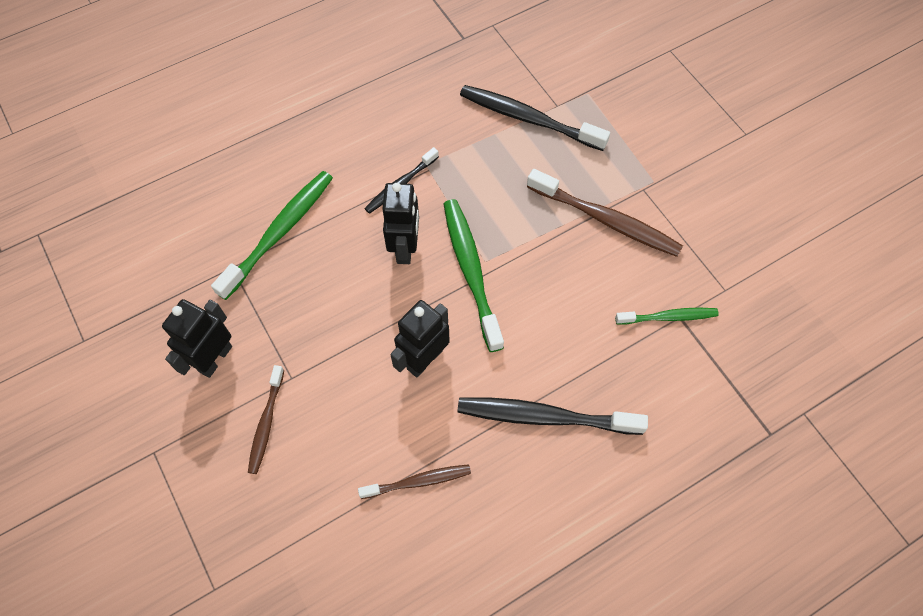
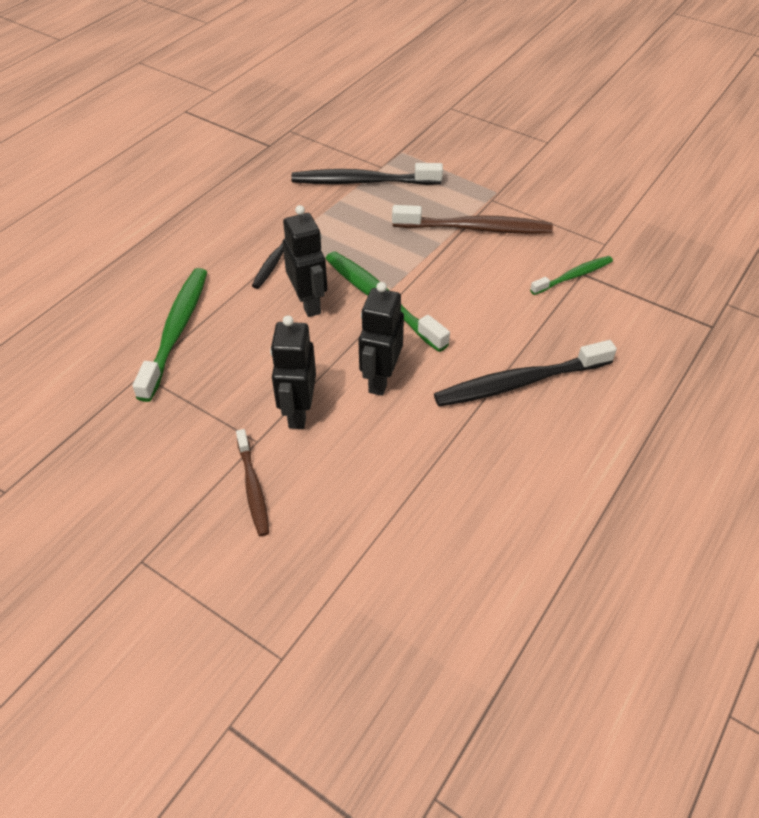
camera: 25 degrees left, 15 degrees down
black robot [162,299,232,378] -> black robot moved to [270,315,316,429]
brown toothbrush [358,464,471,499] -> none

